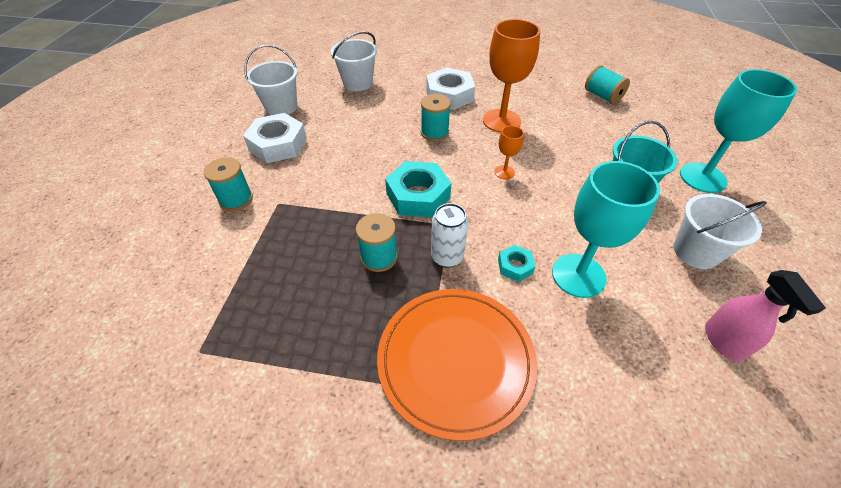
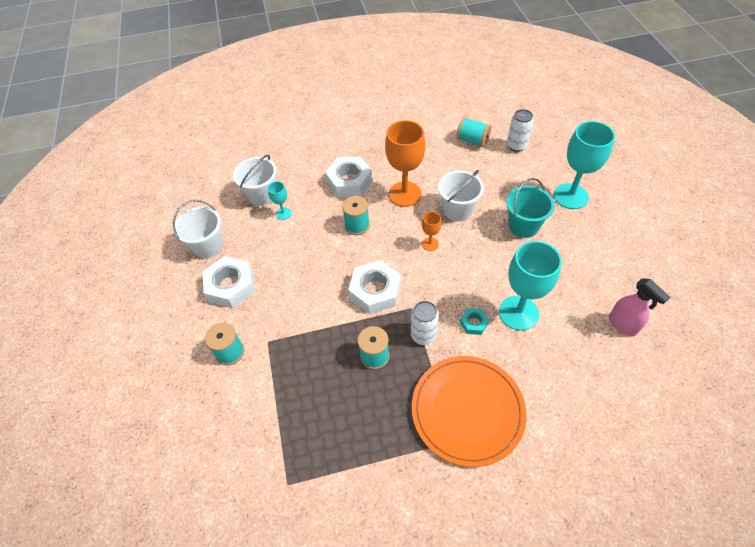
camera: 20 degrees left, 5 degrees up
turquoise nut [385,161,451,217] -> white nut [348,260,401,314]
white bucket [673,194,767,269] -> white bucket moved to [438,170,484,221]
none -> turquoise goblet [268,181,292,220]
none -> white can [507,109,534,152]

